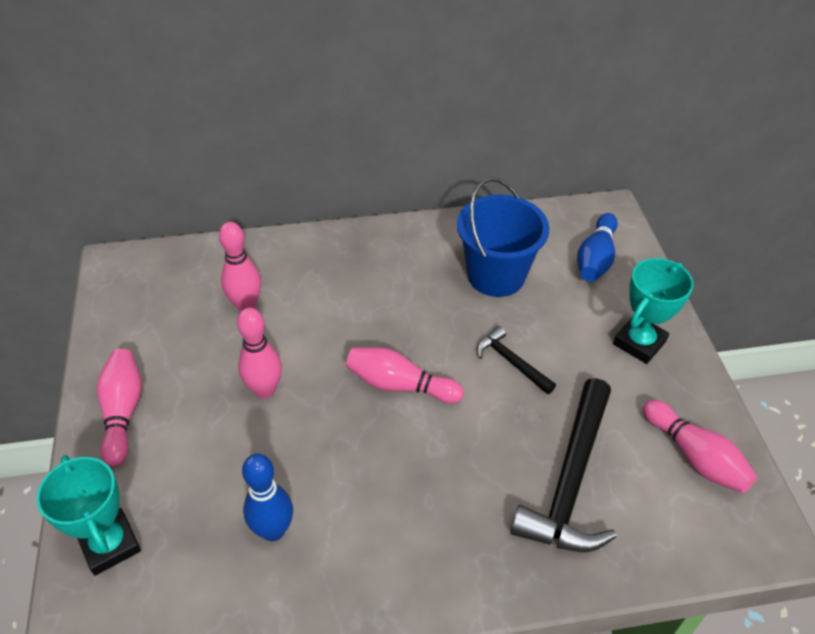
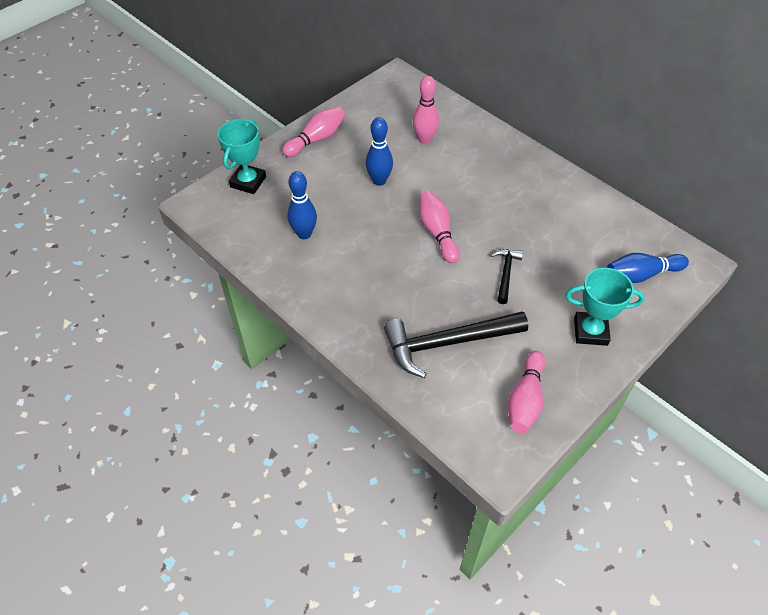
camera: 55 degrees right, 5 degrees up
pink bowling pin [237,308,282,399] -> blue bowling pin [366,117,393,186]
blue bucket [457,177,549,297] -> none

